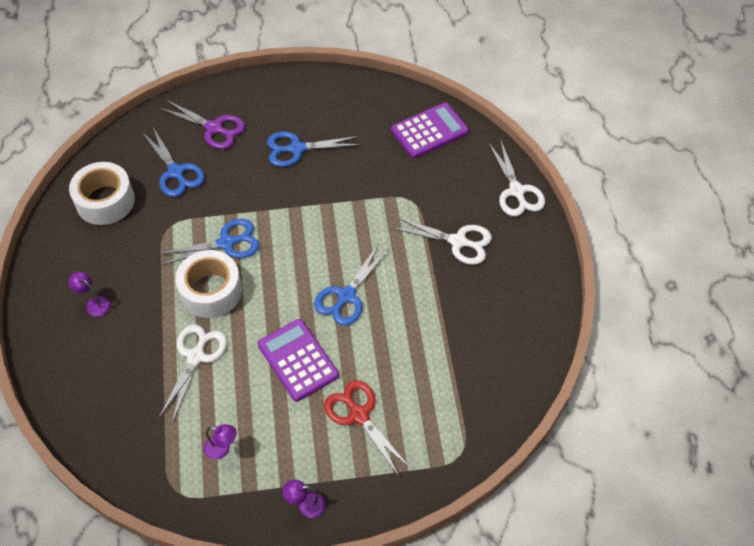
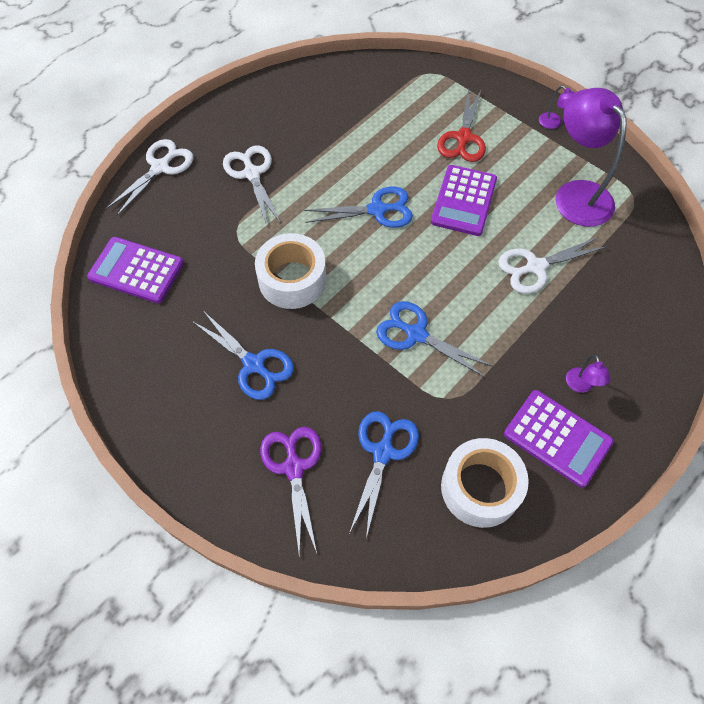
camera: 130 degrees left, 5 degrees up
white tape [175,250,242,318] -> white tape moved to [255,233,326,309]
purple lamp [204,424,237,460] -> purple lamp [555,88,626,227], size x2.43
none -> purple calculator [504,390,614,488]

